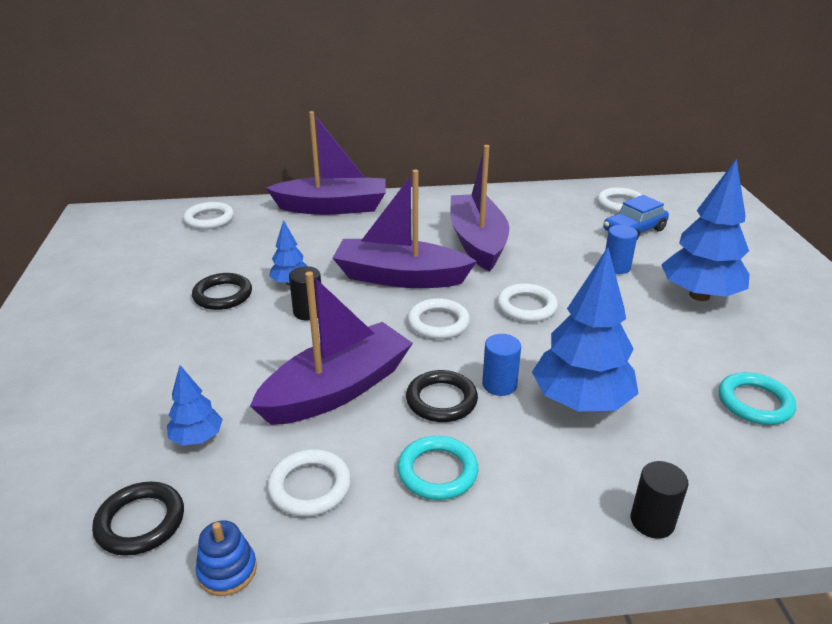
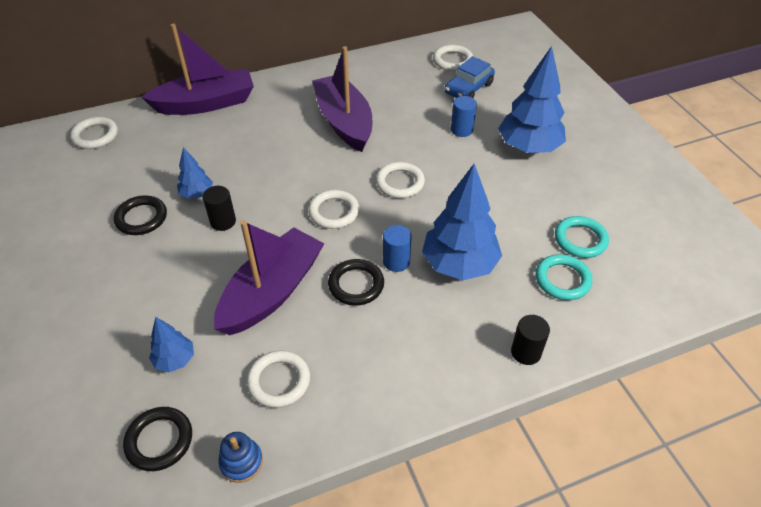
camera: 15 degrees left, 15 degrees up
purple boat [333,170,477,288] -> none
turquoise ring [397,436,478,500] -> turquoise ring moved to [536,254,592,300]

